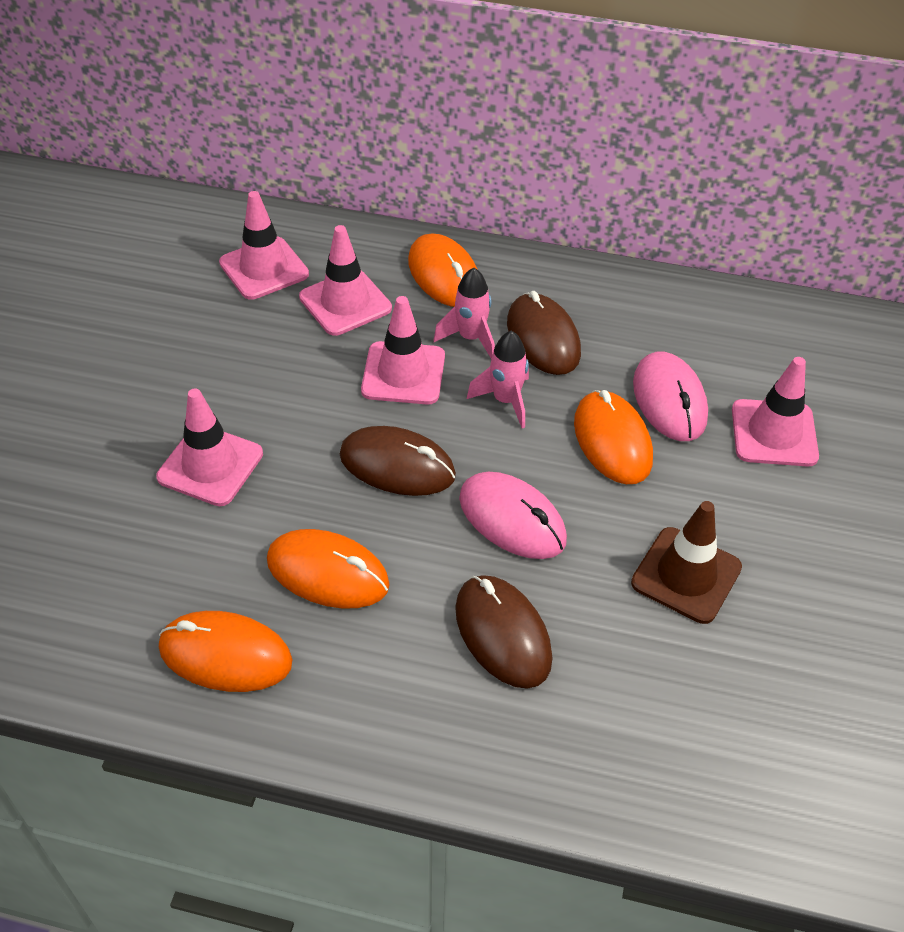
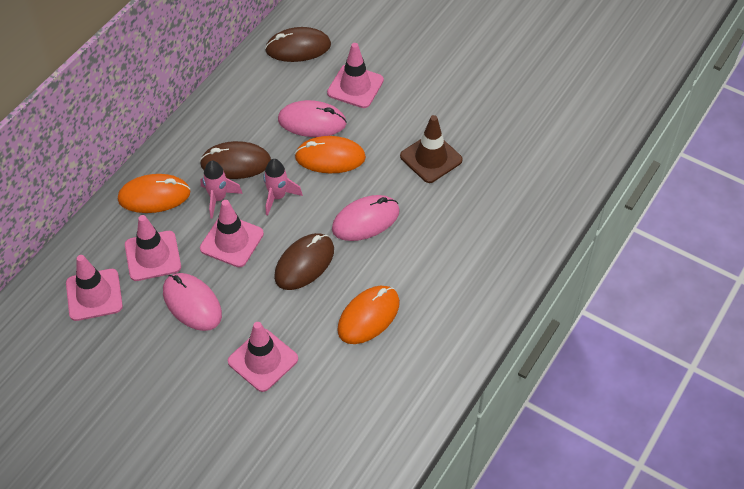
camera: 70 degrees left, 5 degrees up
orange mouse [159,611,293,692] -> none
brown mouse [455,575,552,689] -> brown mouse moved to [265,27,331,62]
none -> pink mouse [163,273,222,331]

